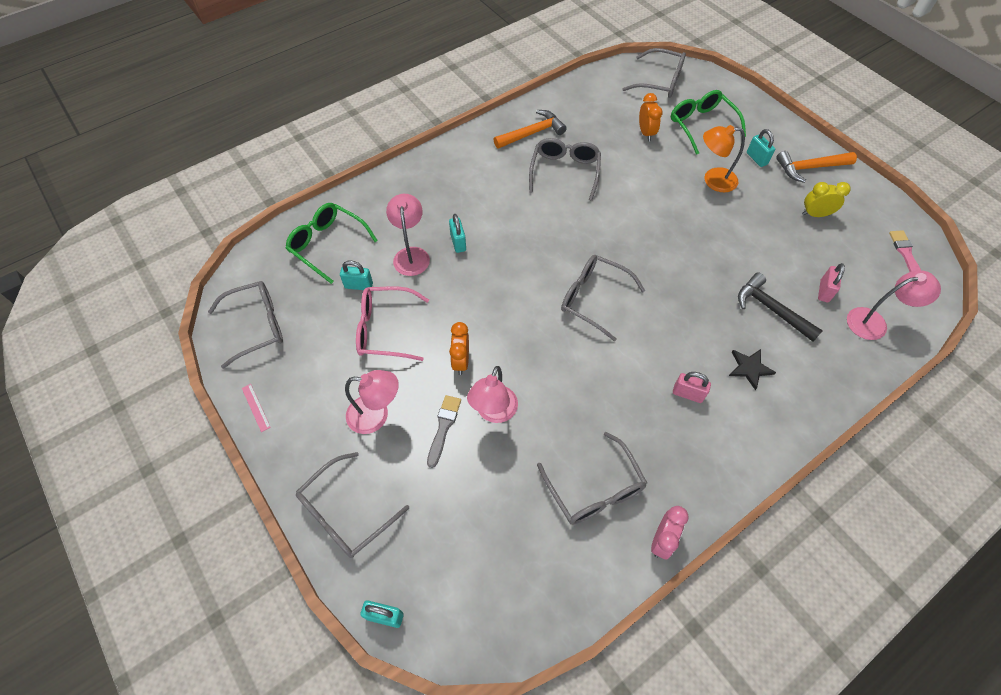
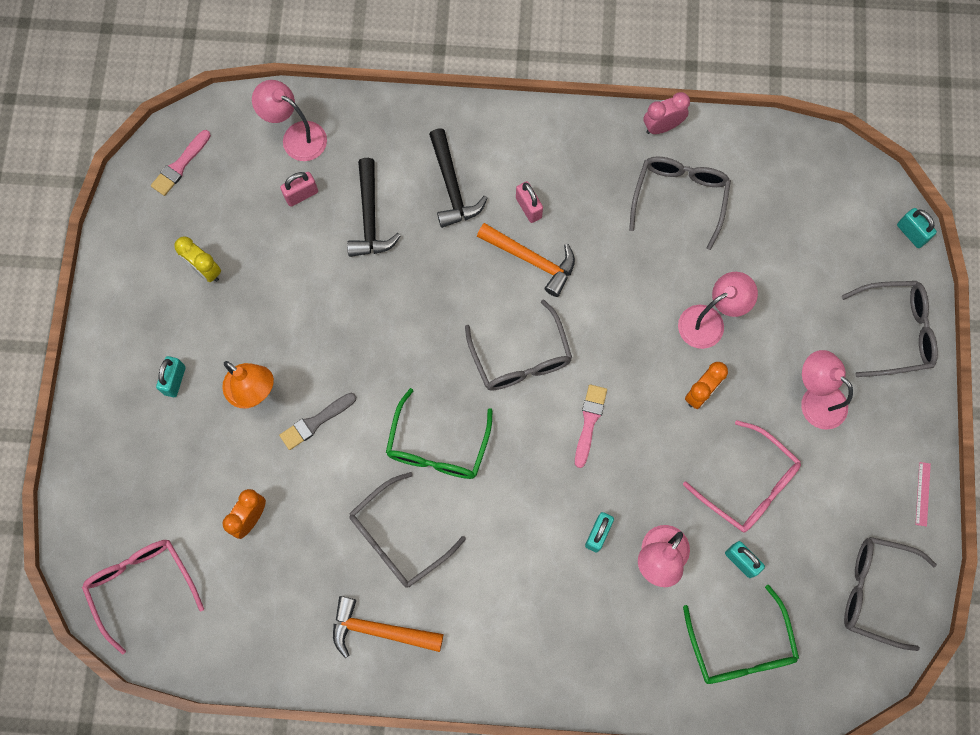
camera: 140 degrees left, 15 degrees up
grey brush [427,395,461,468] -> grey brush moved to [279,393,356,450]
grey glasses [623,48,686,98] -> pink glasses [82,540,204,654]
green glasses [671,90,746,155] -> green glasses moved to [386,388,493,479]
black star [729,349,776,390] -> black hammer [429,128,487,228]
orange hammer [776,151,857,183] -> orange hammer moved to [477,223,575,297]
none -> pink brush [575,384,607,468]

